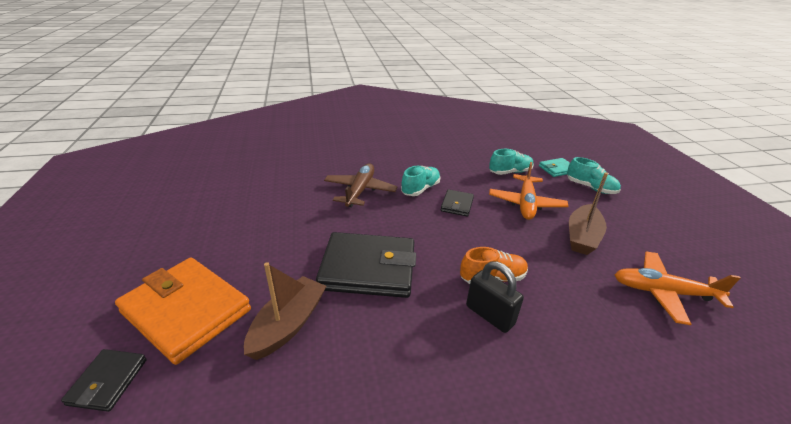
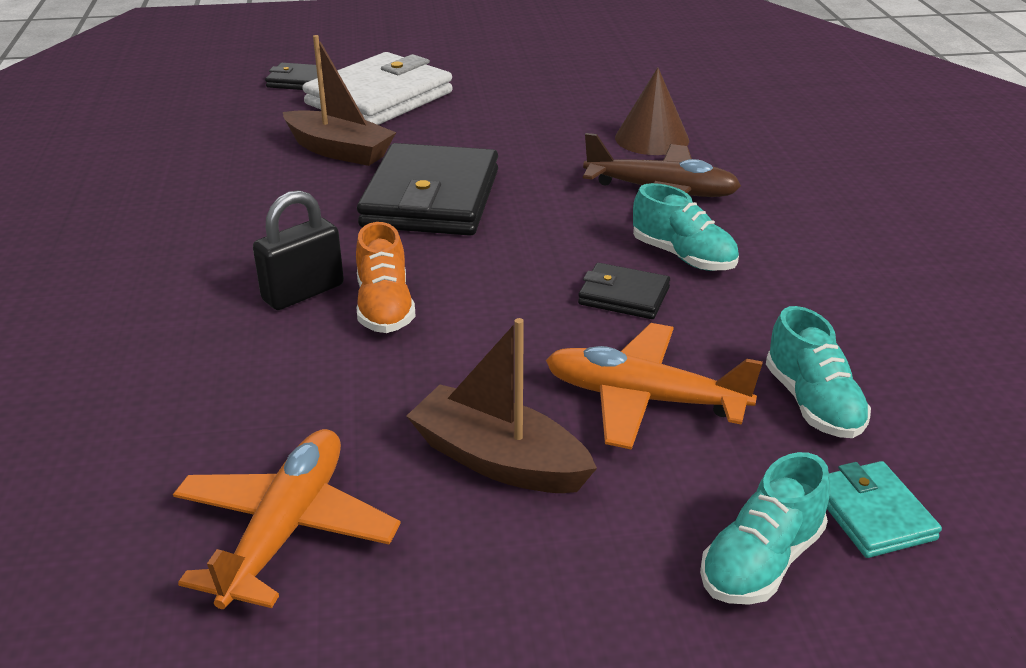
camera: 95 degrees right, 0 degrees up
orange wallet [115,258,251,365] -> white wallet [302,52,453,125]
none -> brown cone [615,67,689,155]

